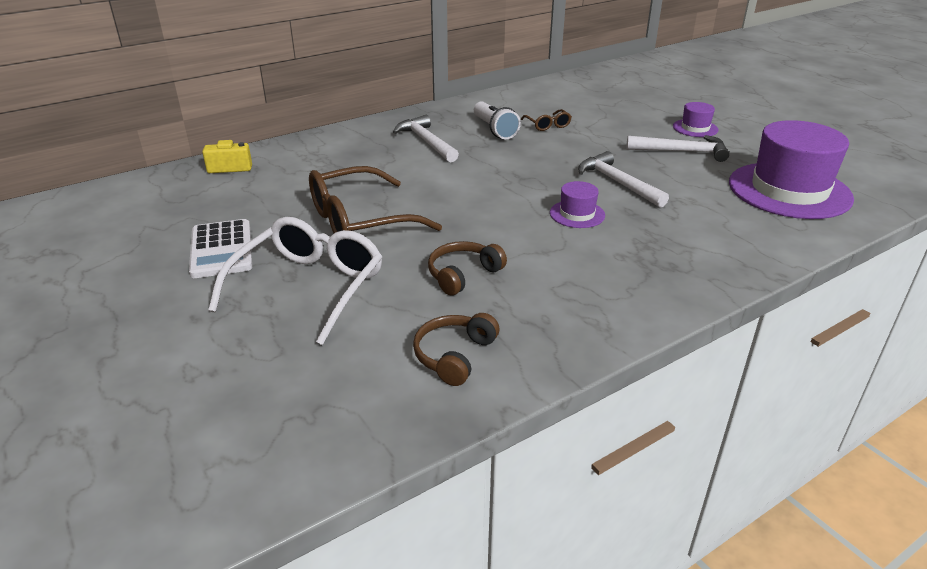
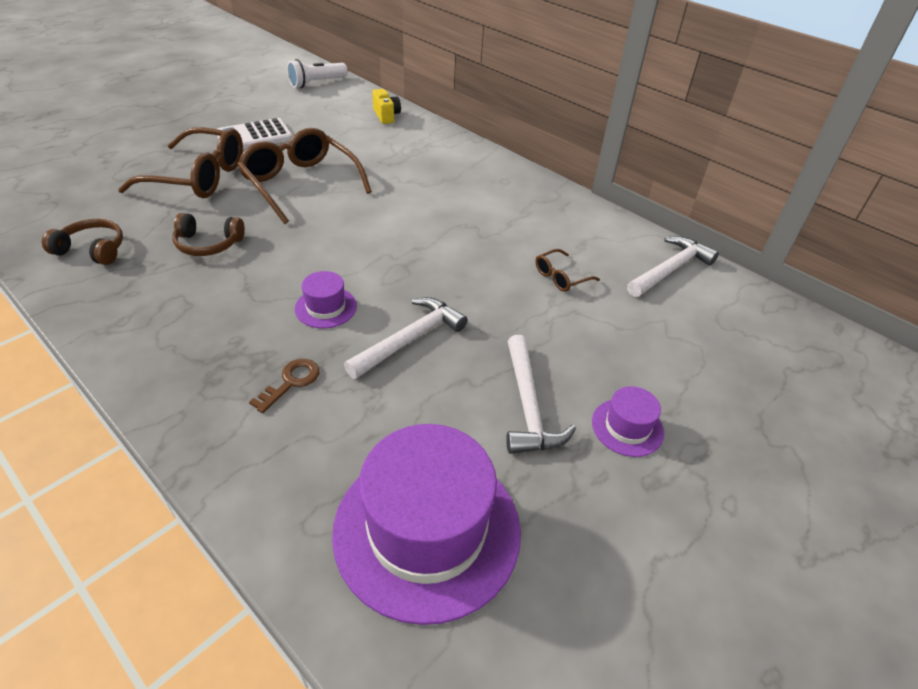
camera: 75 degrees right, 10 degrees up
white glasses [208,217,382,345] -> brown glasses [118,127,243,198]
white hammer [393,115,459,162] -> white hammer moved to [627,236,719,297]
brown headphones [428,241,507,295] -> brown headphones turned 150 degrees clockwise [172,213,245,256]
white flashlight [474,101,521,139] -> white flashlight moved to [287,59,348,88]
none -> brown key [249,359,320,413]

